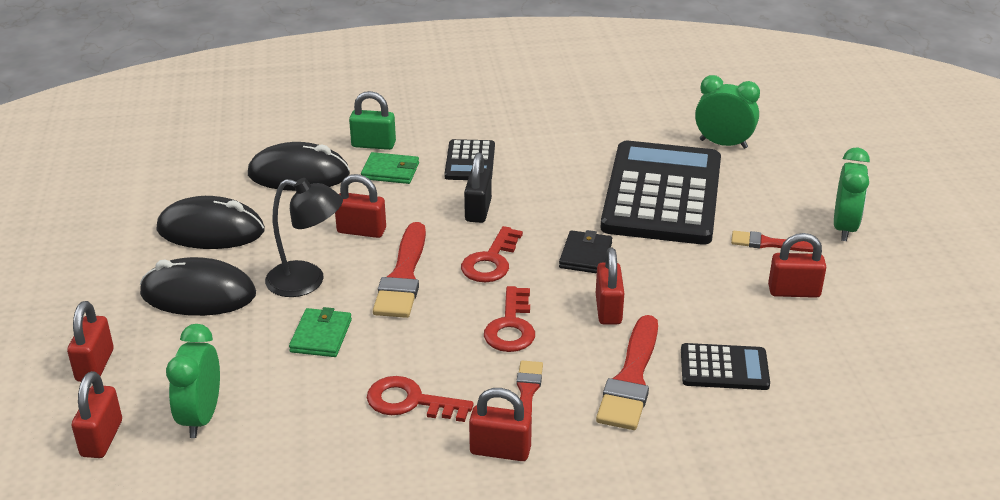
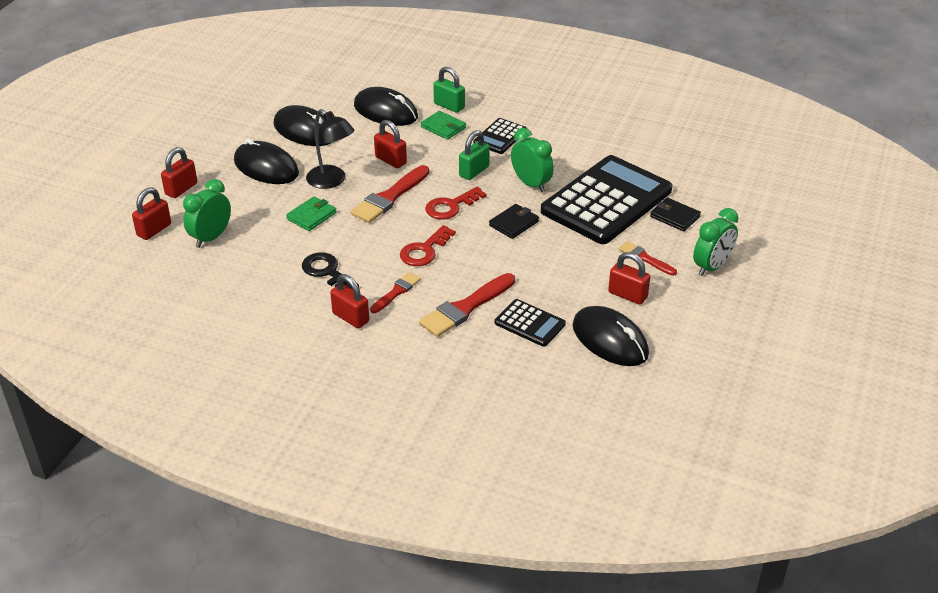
camera: 30 degrees right, 5 degrees up
red key [367,376,474,422] -> black key [302,252,359,289]
black padlock [464,153,492,223] -> green padlock [459,130,490,180]
red padlock [596,248,624,325] -> none
green clock [695,75,760,149] -> green clock moved to [511,128,554,192]
none -> black mouse [572,306,649,366]
none -> black wallet [650,197,701,231]

